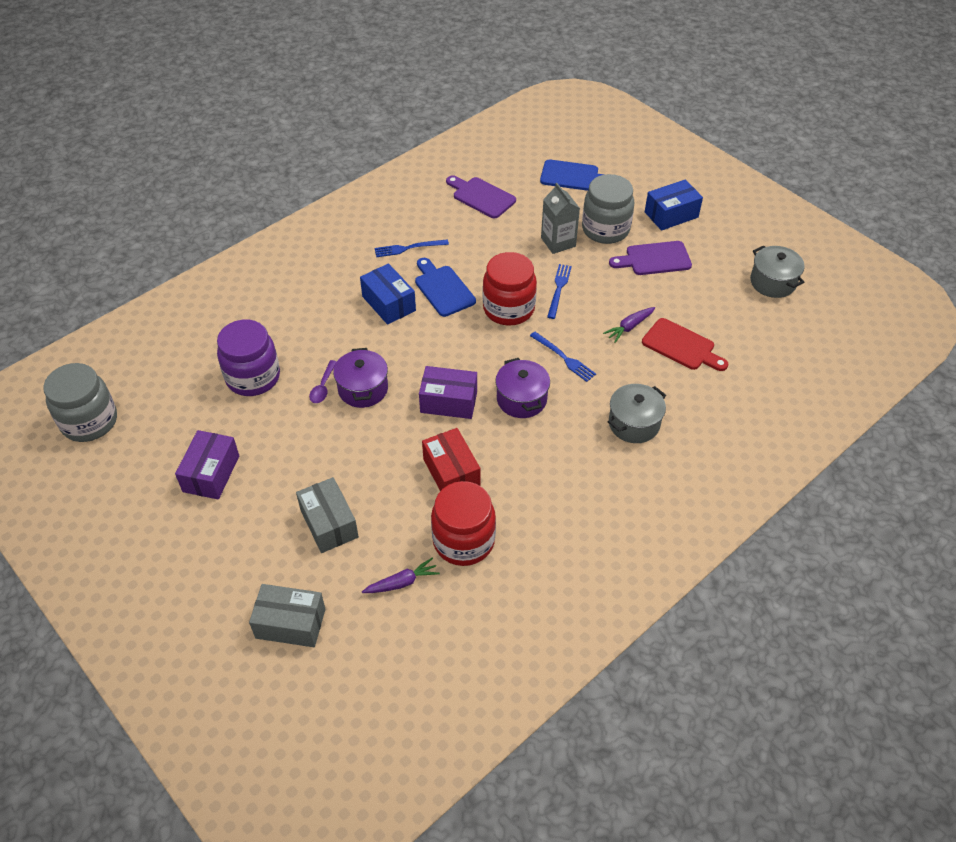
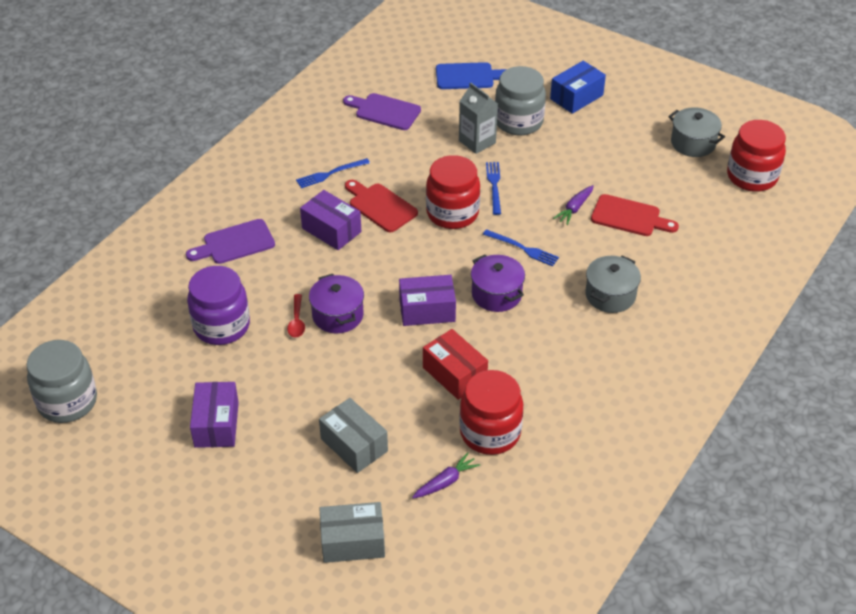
camera: 15 degrees left, 5 degrees down
purple spoon [309,360,337,403] -> red spoon [287,294,305,337]
blue box [360,263,416,325] -> purple box [300,190,361,250]
blue cutting board [415,258,476,317] -> red cutting board [345,180,418,233]
purple cutting board [609,241,692,275] -> purple cutting board moved to [186,219,275,264]
none -> red jar [727,120,786,192]

